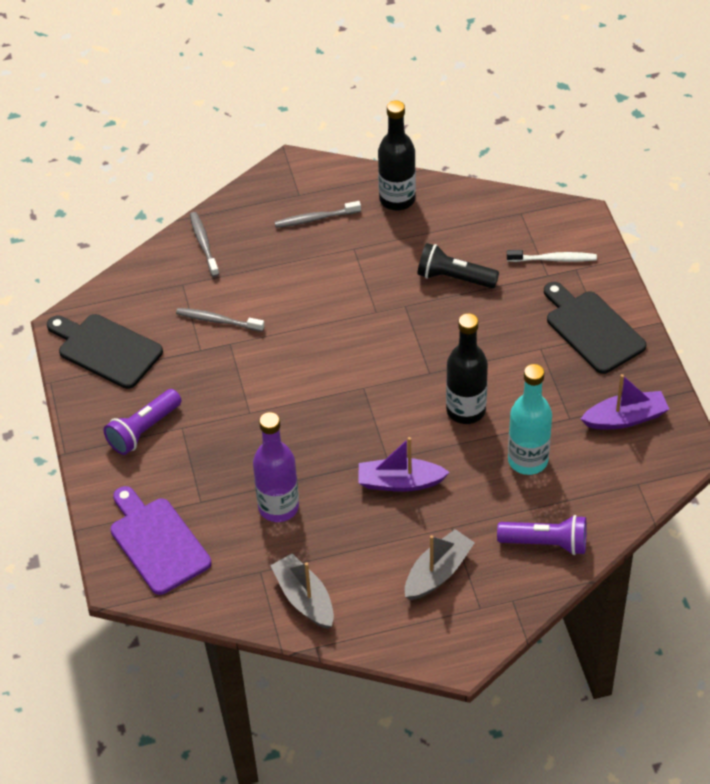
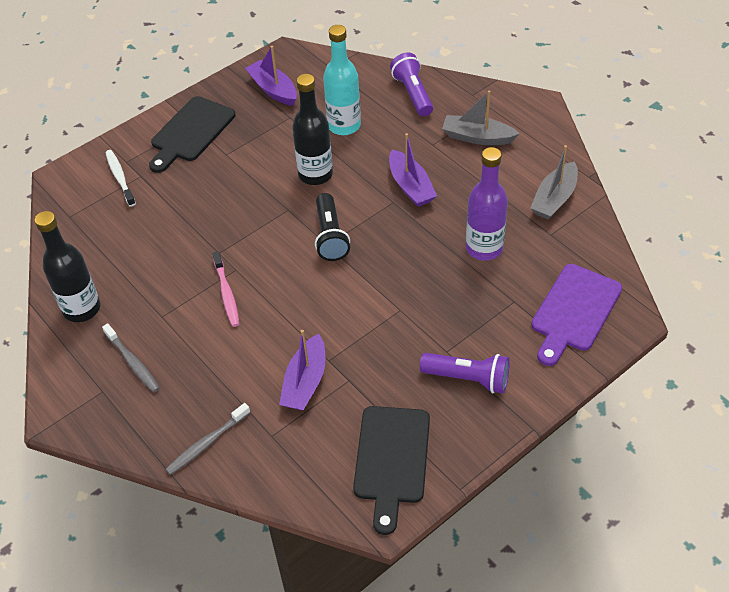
camera: 115 degrees left, 0 degrees up
grey toothbrush [176,308,265,332] -> purple boat [279,330,326,411]
black flashlight [417,243,499,288] -> black flashlight moved to [315,193,350,261]
none -> pink toothbrush [213,251,239,327]

